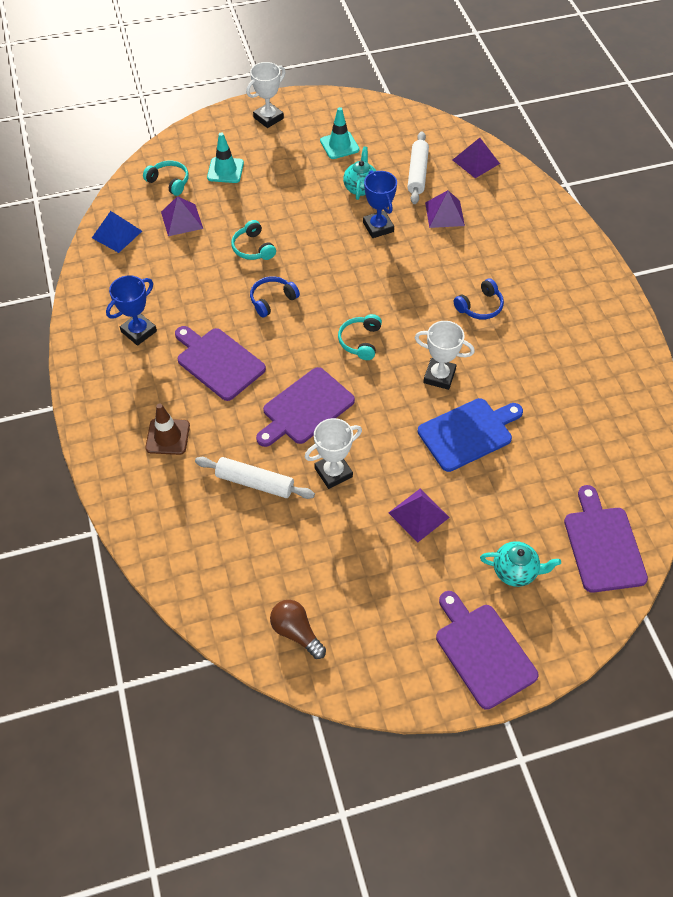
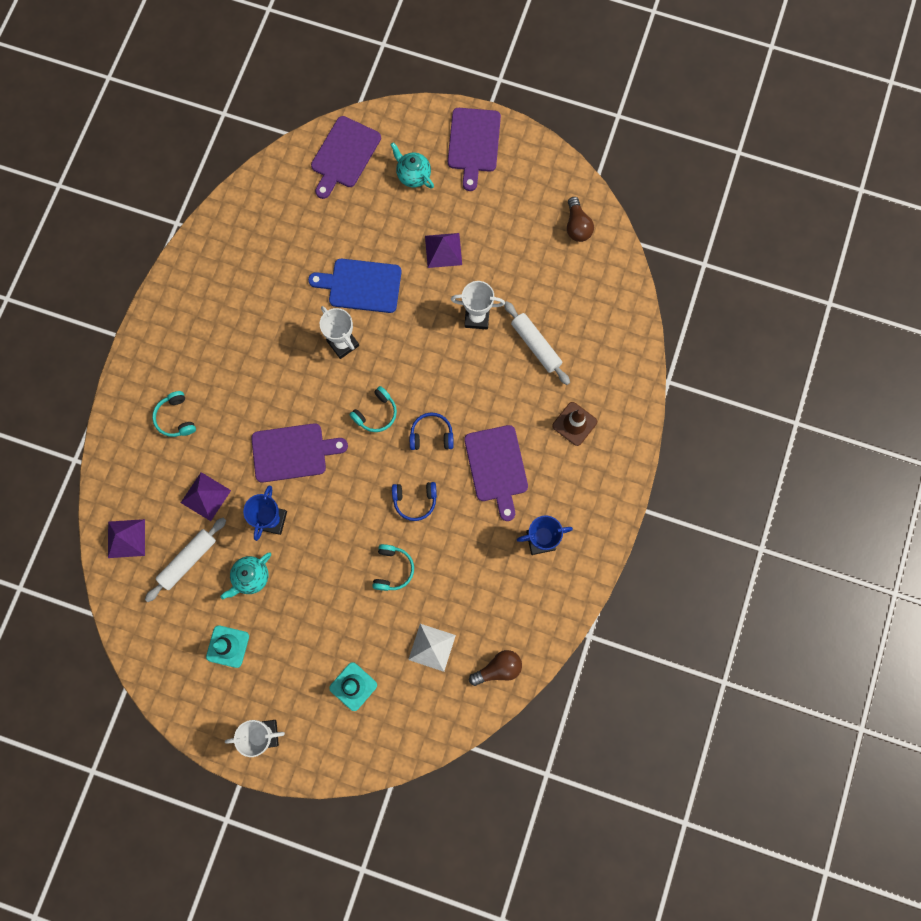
camera: 145 degrees left, 20 degrees up
blue pyramid [92,211,142,253] -> brown light bulb [469,650,522,686]
turquoise headphones [143,160,189,196] -> turquoise headphones moved to [152,391,196,437]
purple pyramid [161,196,203,236] -> white pyramid [408,624,456,672]
purple cutting board [256,367,355,447] -> purple cutting board moved to [251,423,348,483]
blue headphones [454,278,504,320] -> blue headphones moved to [410,412,454,450]

